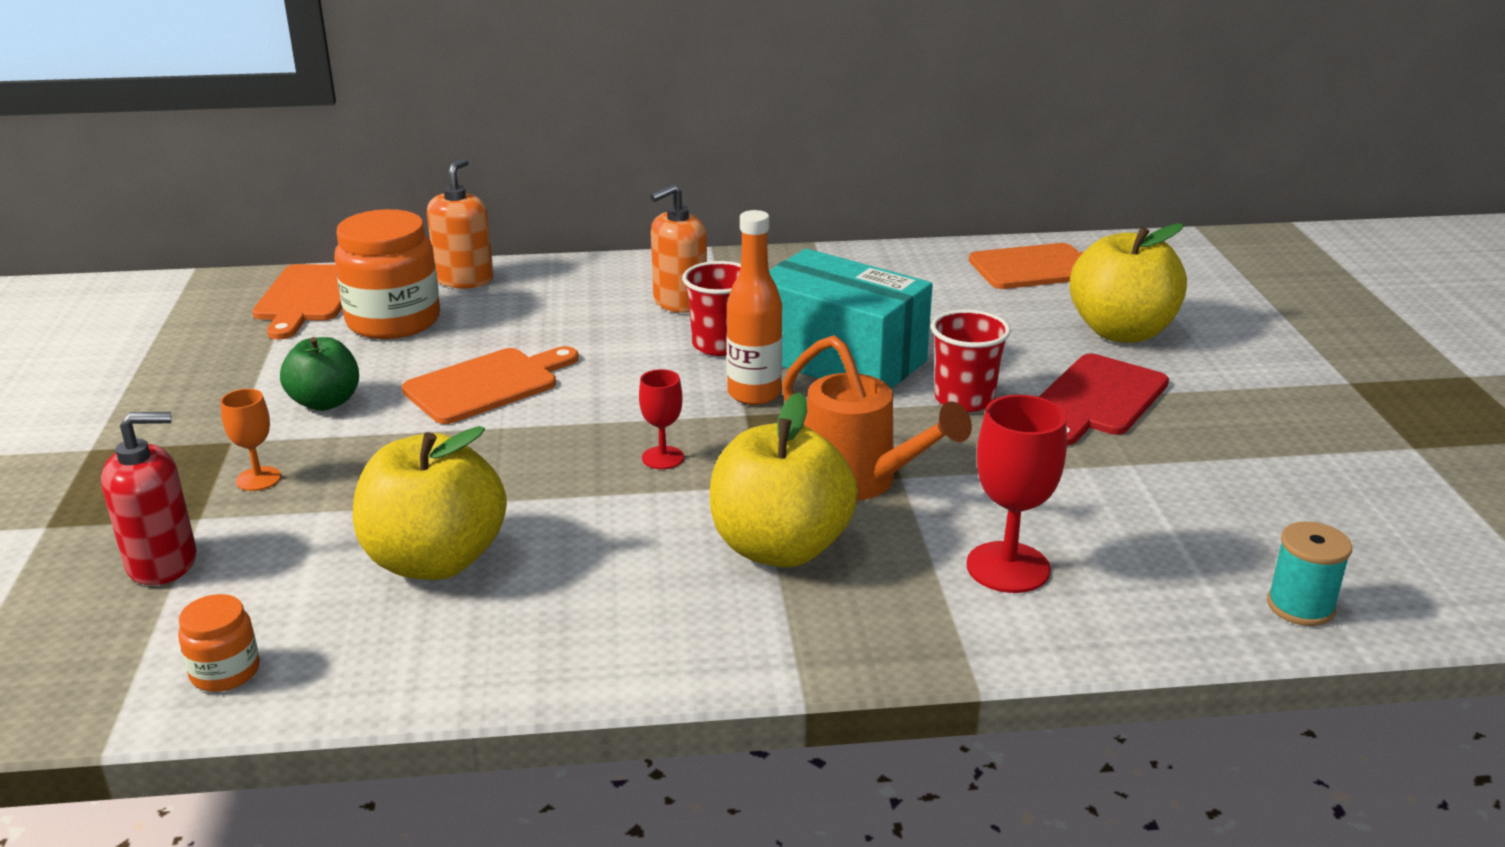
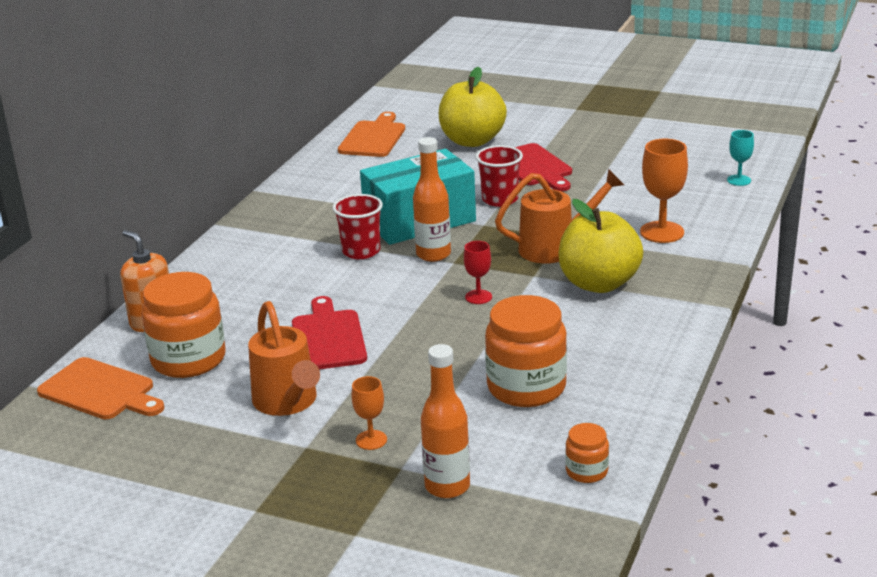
camera: 60 degrees left, 0 degrees up
red soap dispenser [101,412,197,586] -> orange bottle [421,344,470,498]
green apple [280,337,359,411] -> orange watering can [248,301,320,416]
yellow apple [353,426,507,580] -> orange jar [485,295,567,407]
orange cutting board [402,346,579,424] -> red cutting board [292,296,367,369]
orange soap dispenser [650,184,707,313] -> none
red goblet [966,395,1067,593] -> orange goblet [640,139,688,243]
turquoise spool [1267,521,1352,626] -> turquoise goblet [727,130,754,186]

